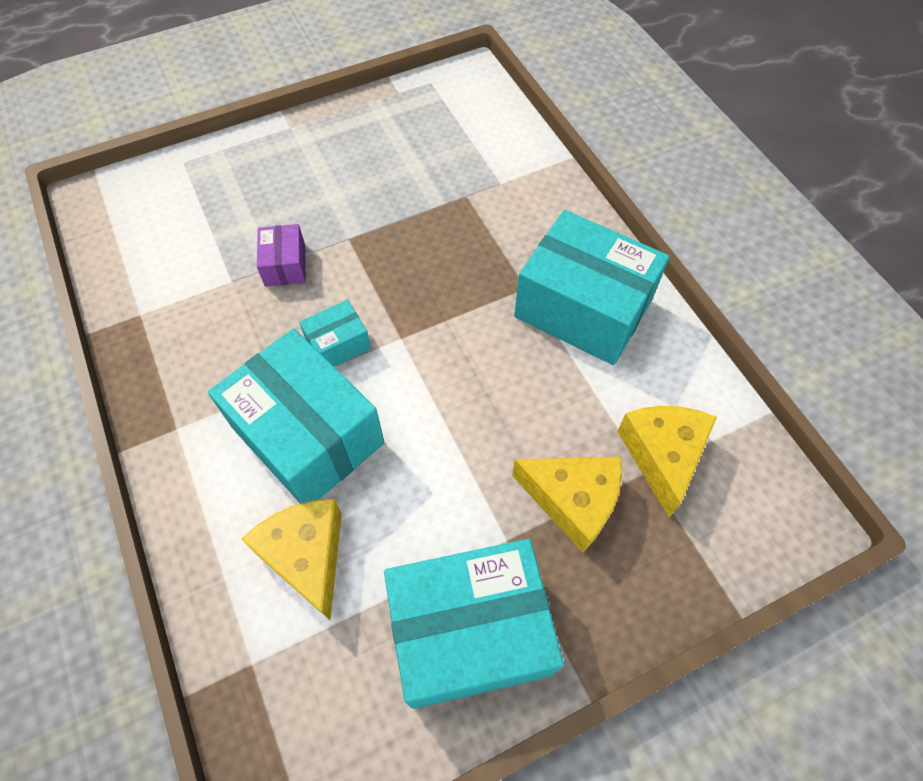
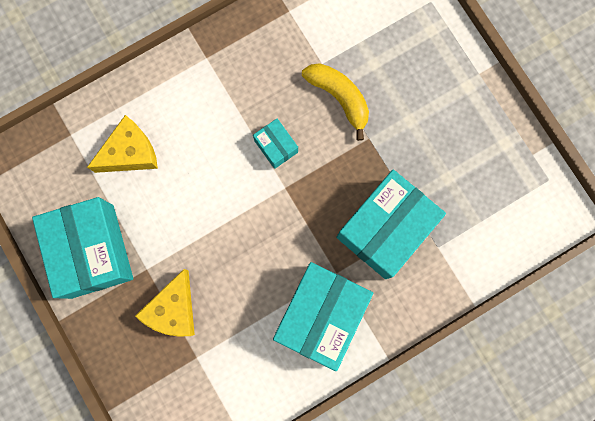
camera: 85 degrees right, 20 degrees up
turquoise box [208,329,385,504] -> turquoise box moved to [336,170,446,279]
purple box [257,224,306,287] -> yellow banana [302,63,369,141]
yellow cheese [617,406,717,517] -> none

